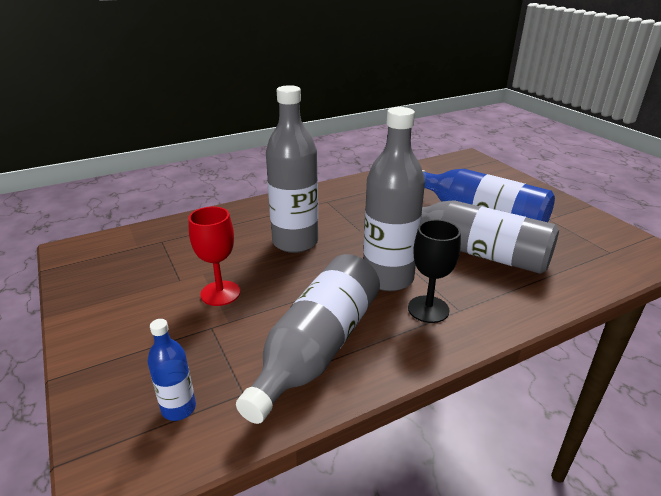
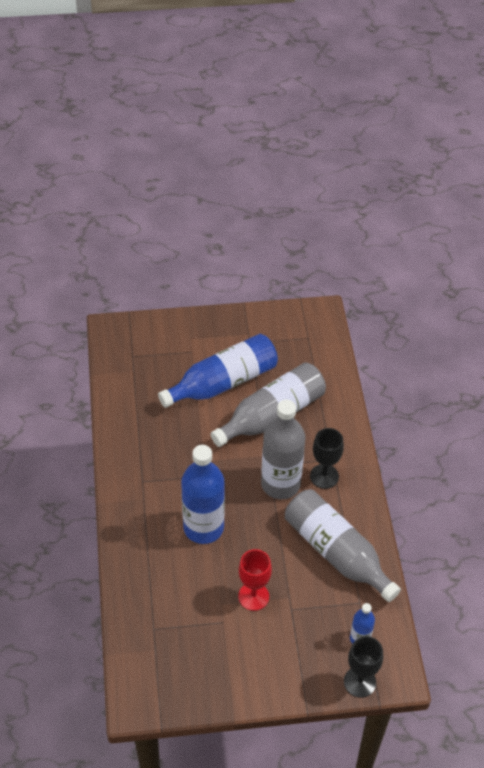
camera: 70 degrees left, 20 degrees up
grey bottle [266,85,318,253] -> blue bottle [181,445,225,544]
none -> black goblet [344,636,383,698]

